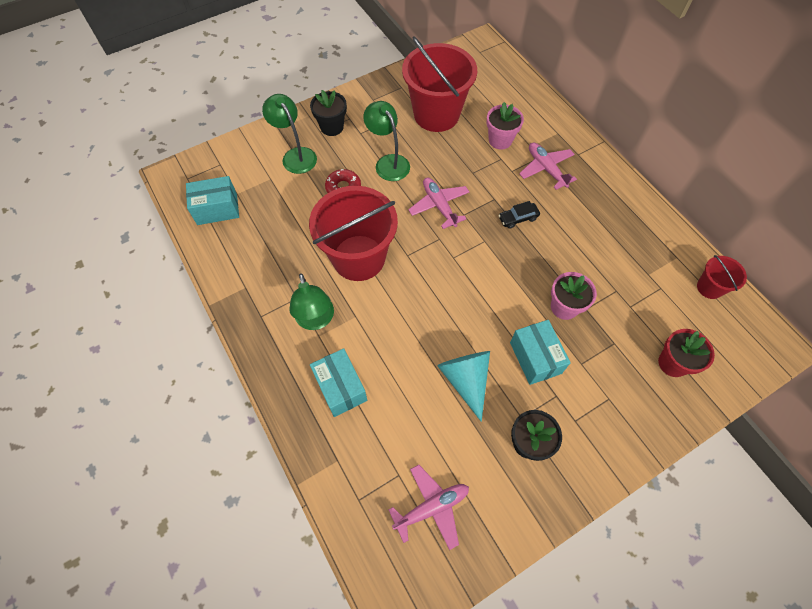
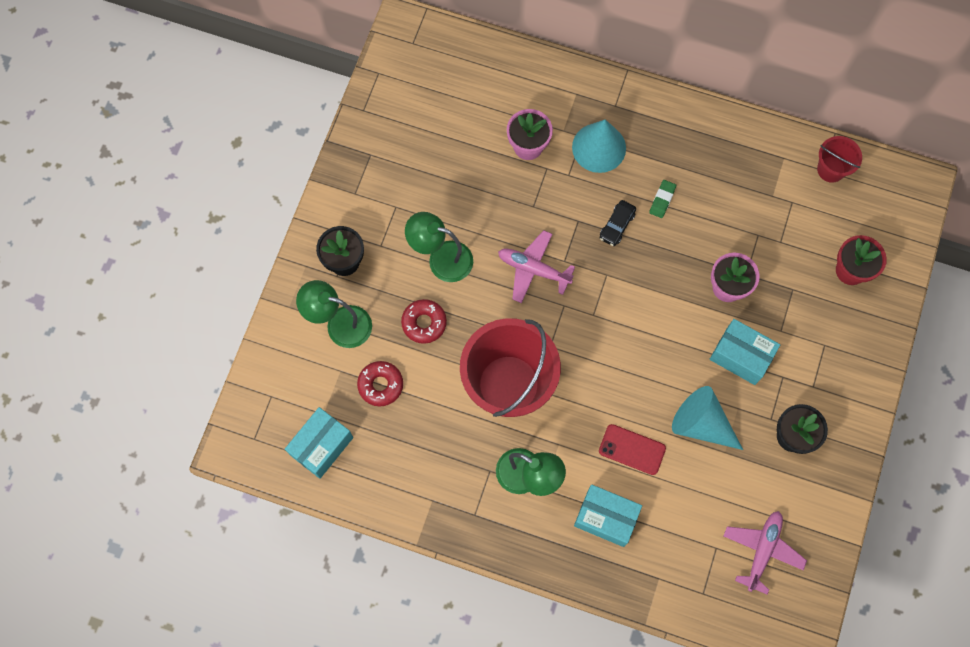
camera: 40 degrees left, 10 degrees up
red bucket [402,37,477,132] -> none
pink plane [519,142,577,190] -> turquoise cone [572,119,626,173]
none -> red donut [357,361,403,407]
none -> red phone [599,424,666,475]
none -> green eraser [649,180,676,218]

